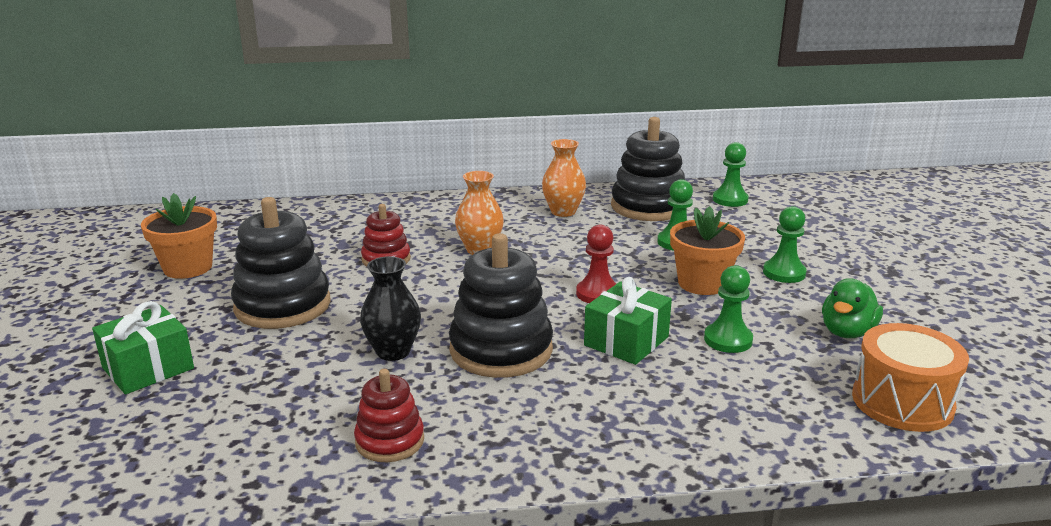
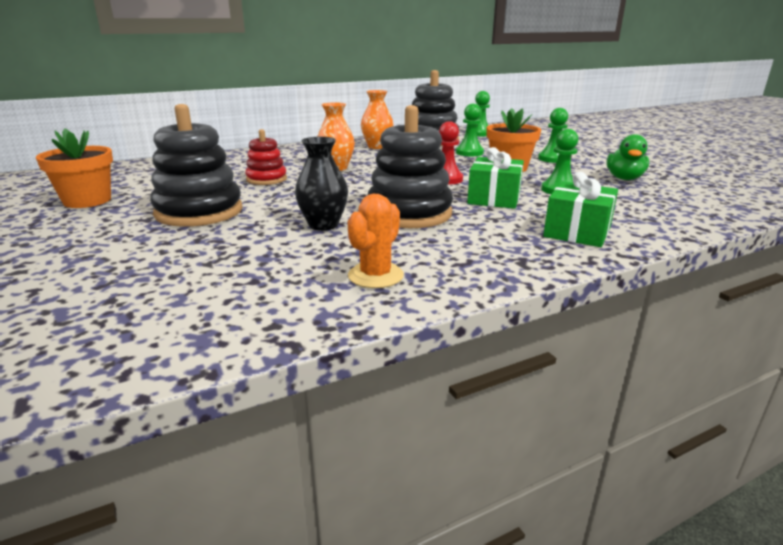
camera: 20 degrees left, 0 degrees up
green gift [92,301,194,394] -> green gift moved to [543,172,618,247]
red stacking toy [354,369,424,462] -> orange cactus [347,194,404,288]
orange drum [852,323,969,432] -> none

